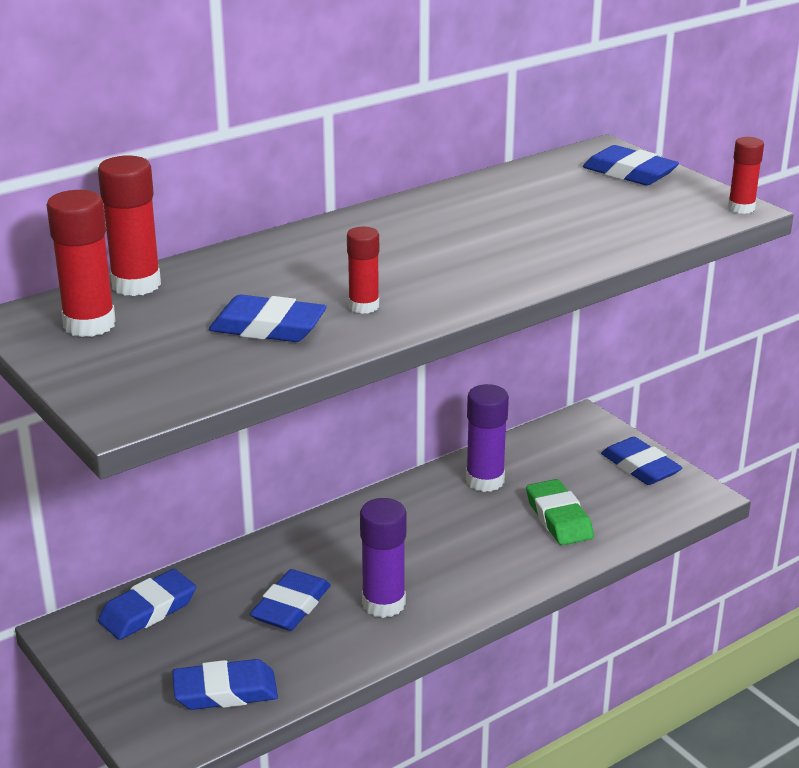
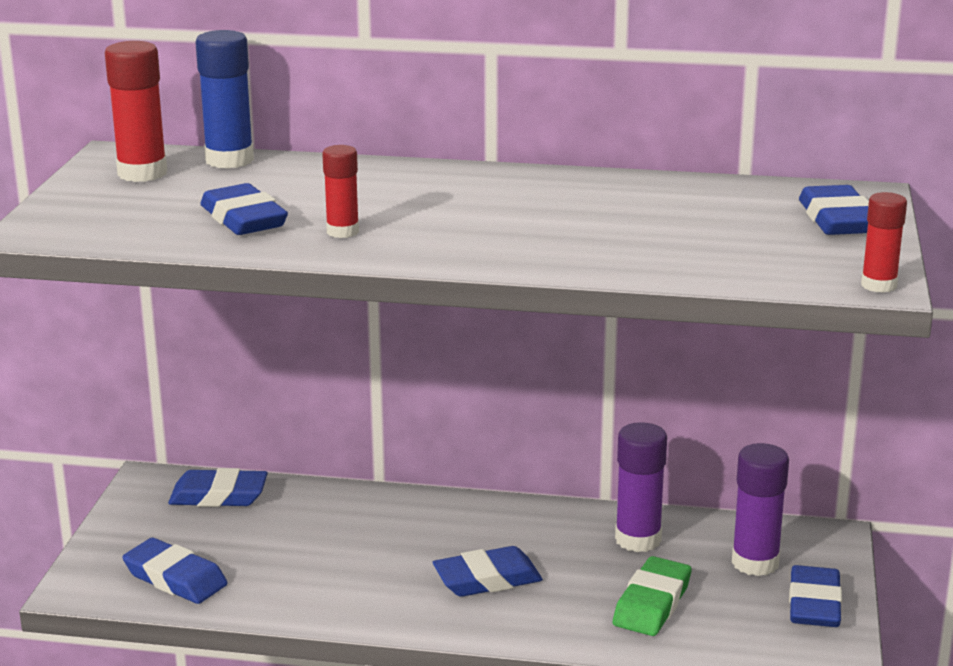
camera: 45 degrees right, 5 degrees down
red glue stick [98,155,161,296] -> blue glue stick [195,30,254,169]
blue eraser [250,569,331,631] -> blue eraser moved to [433,546,543,597]
purple glue stick [360,498,406,618] -> purple glue stick moved to [732,443,789,576]

